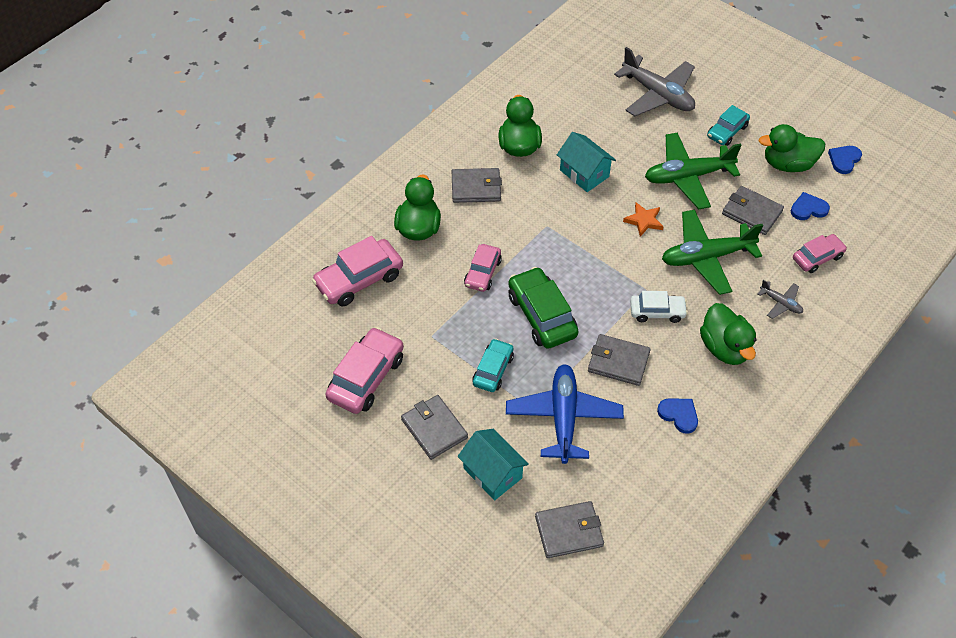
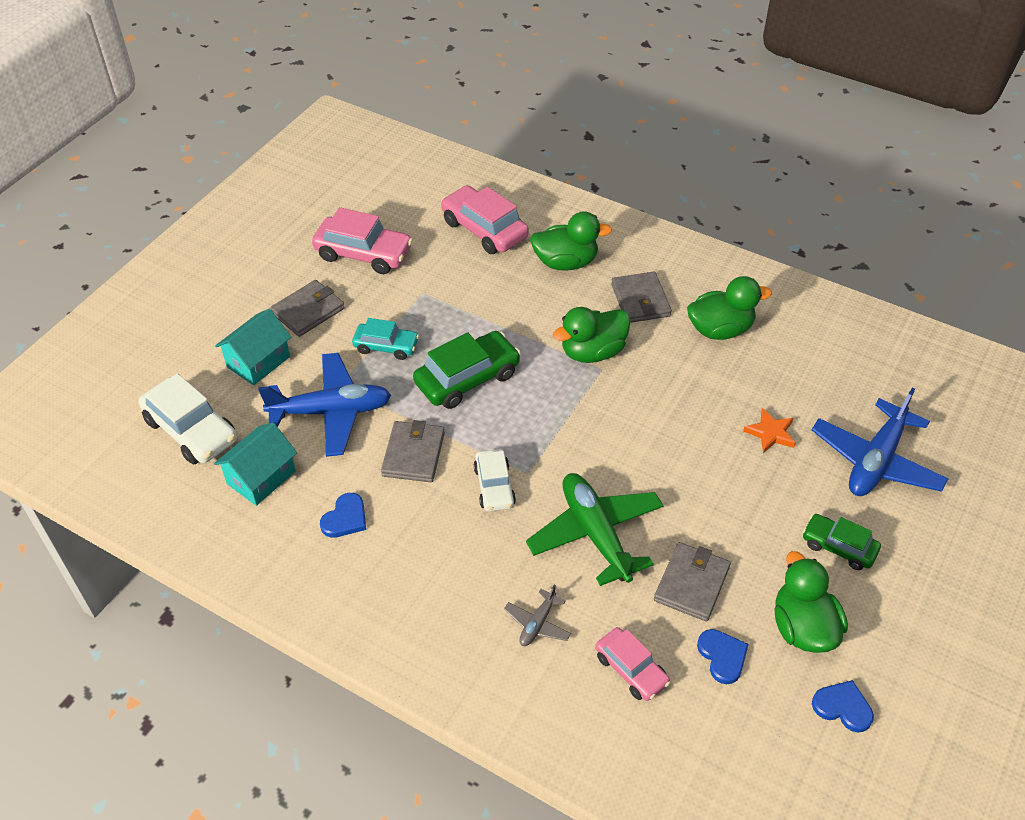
camera: 80 degrees right, 5 degrees down
pink car [464,244,502,292] -> none
grey wallet [535,501,604,558] -> white car [139,373,237,465]
turquoise house [557,132,616,192] -> turquoise house moved to [214,423,297,506]
grey plane [614,47,695,116] -> blue plane [812,387,948,496]
orange star [623,202,664,237] -> orange star moved to [743,408,796,453]
green plane [645,133,742,209] -> none
green duck [700,303,757,365] -> green duck moved to [553,307,631,363]
turquoise car [707,105,750,146] -> green car [803,514,881,570]

